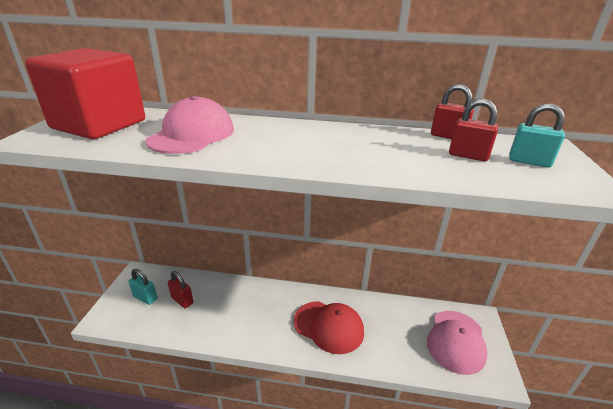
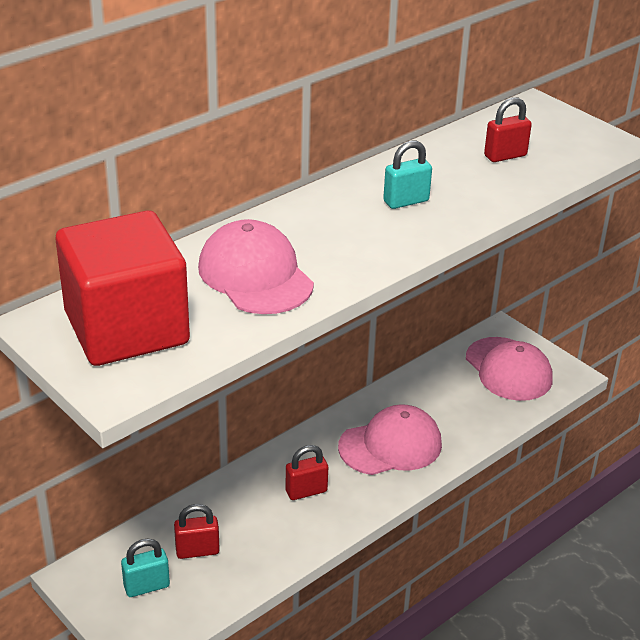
camera: 50 degrees left, 5 degrees up
red cap [294,301,364,354] -> pink cap [338,404,442,475]
red padlock [431,84,474,139] -> red padlock moved to [286,445,328,500]
turquoise padlock [509,104,565,168] -> turquoise padlock moved to [383,141,432,209]

